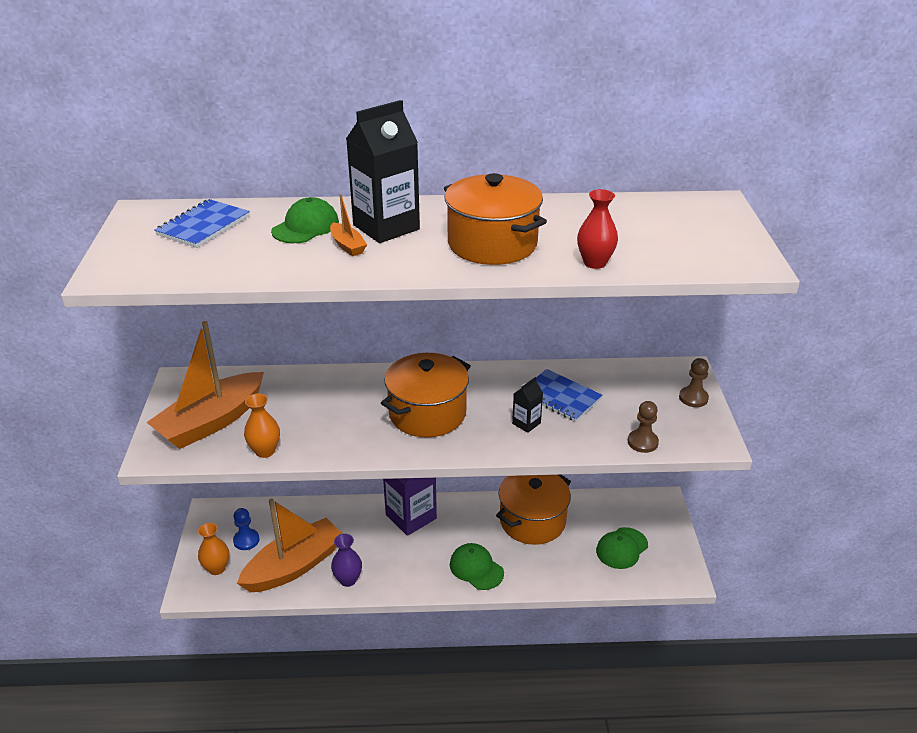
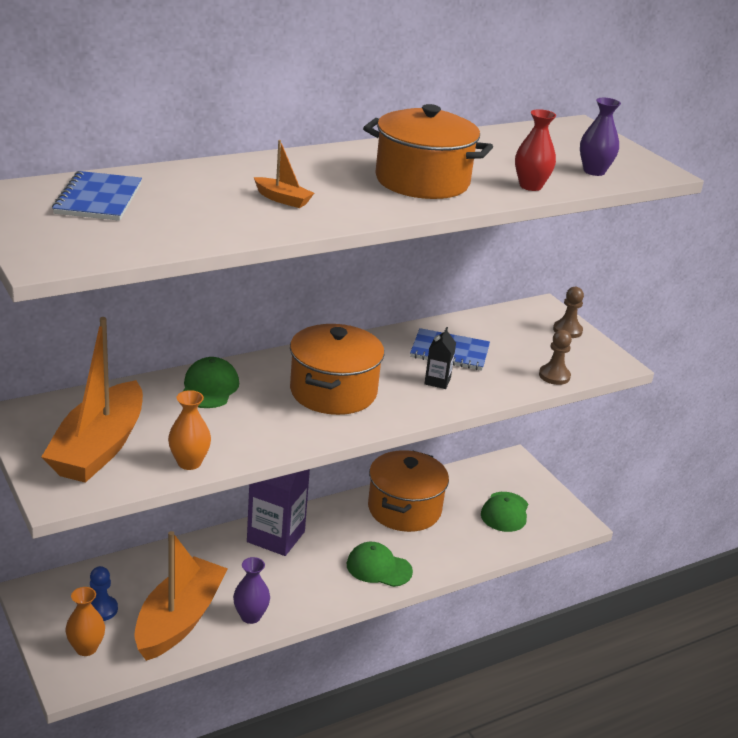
camera: 30 degrees left, 5 degrees down
green cap [271,197,339,243] -> green cap moved to [183,357,239,408]
black carton [346,100,420,243] -> none
none -> purple vase [580,98,621,176]

